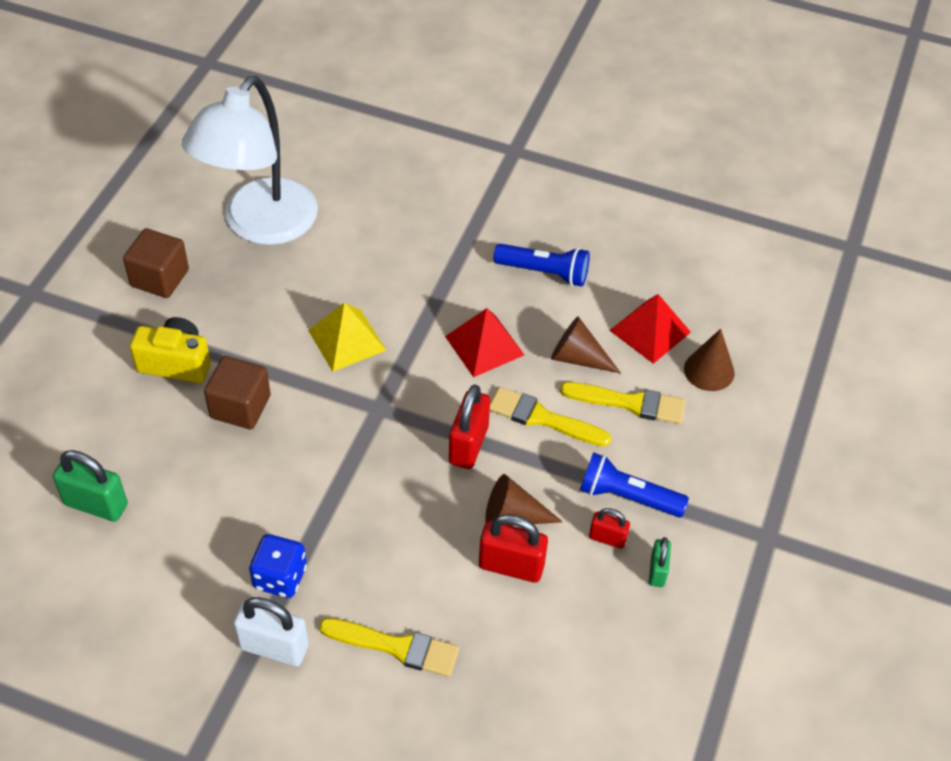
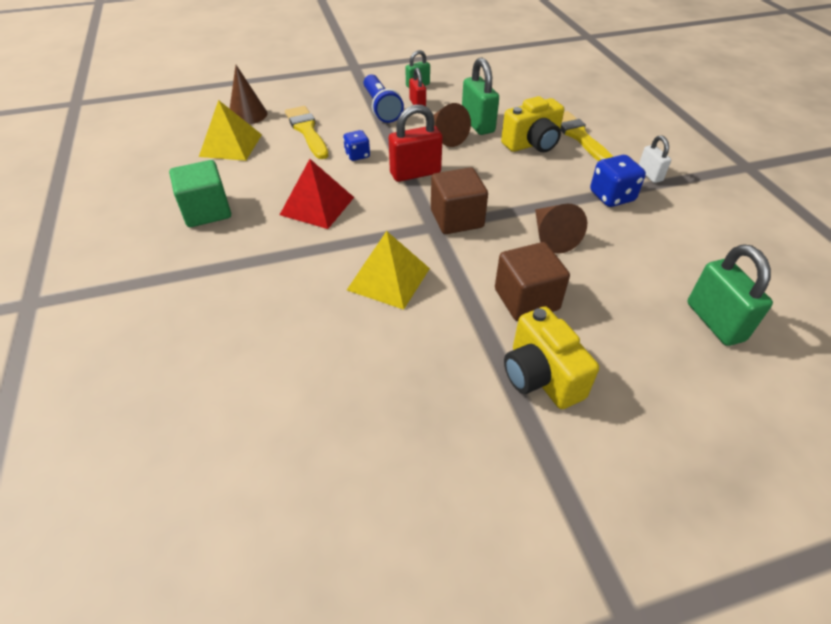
camera: 125 degrees left, 5 degrees down
brown cube [123,228,189,298] -> brown cube moved to [431,167,488,234]
white lamp [182,76,318,245] -> none
white padlock [233,597,308,666] -> white padlock [639,135,671,183], size x0.58
red padlock [479,514,548,583] -> green padlock [462,57,499,135]
yellow brush [490,387,611,447] -> blue dice [343,130,370,161]
blue flashlight [493,244,590,287] -> green cube [169,160,231,227]
brown cone [551,316,621,373] -> brown cone moved to [535,204,587,254]
red pyramid [609,294,691,364] -> yellow pyramid [199,100,262,161]
none -> yellow camera [501,96,564,152]

